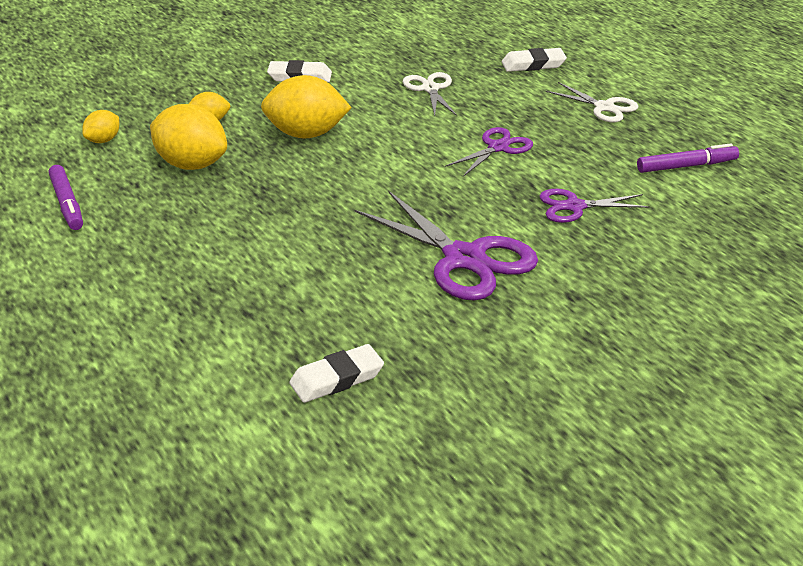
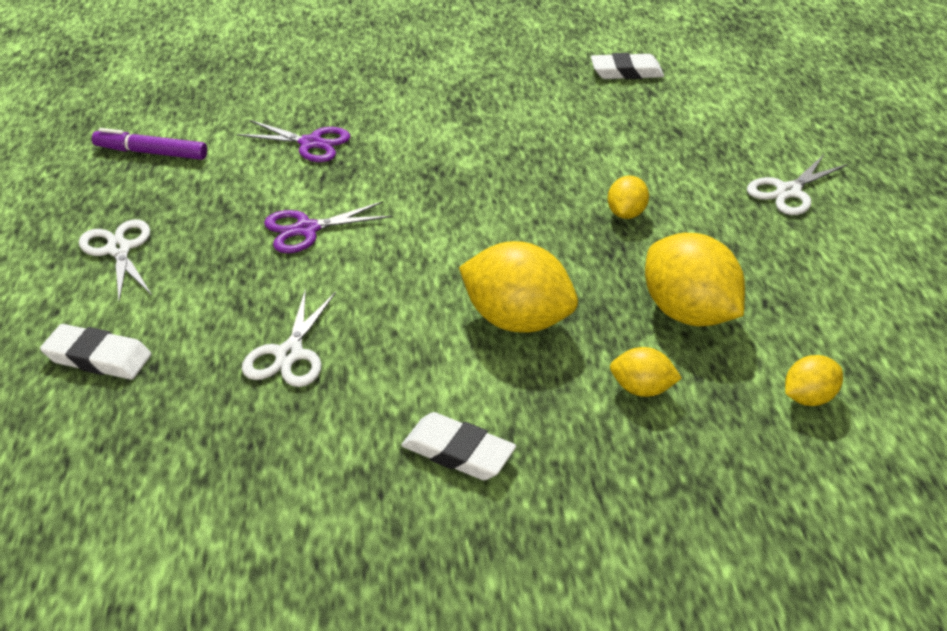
camera: 155 degrees left, 5 degrees up
purple marker [49,165,83,230] -> none
purple scissors [355,191,538,301] -> none
none -> yellow lemon [608,175,649,219]
none -> white scissors [747,155,848,215]

